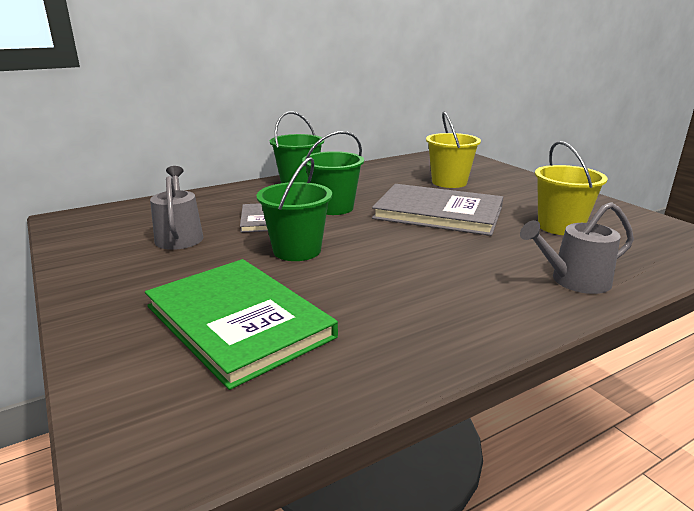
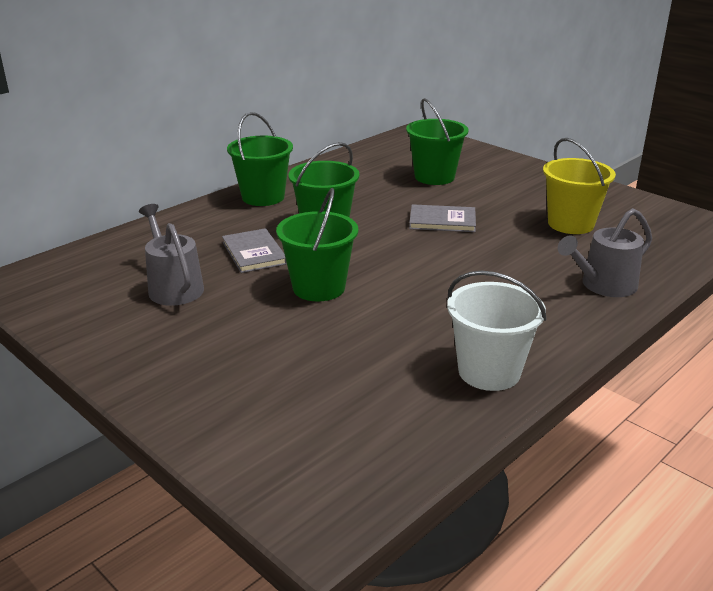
camera: 15 degrees left, 5 degrees up
green book [145,259,338,390] -> none
grey book [372,184,503,236] -> grey book [409,204,476,232], size x0.51
yellow bucket [426,112,481,188] -> green bucket [406,98,469,185]
none -> white bucket [447,271,547,391]

